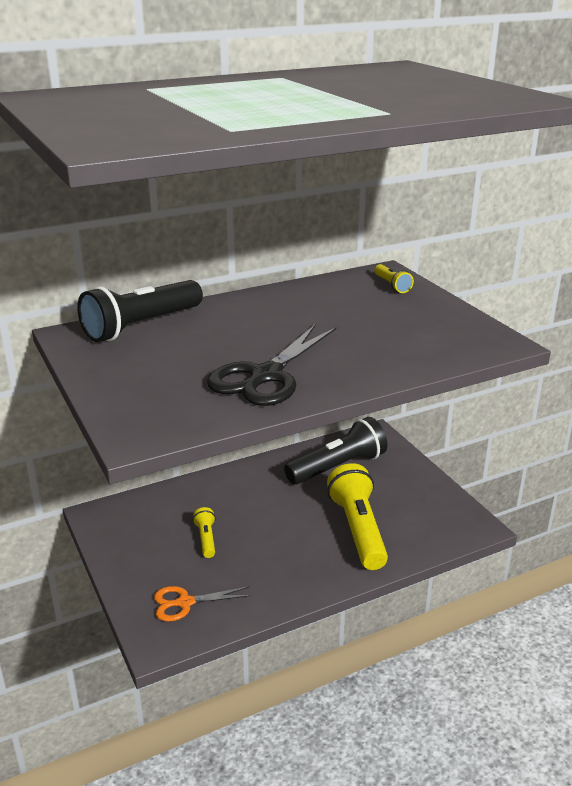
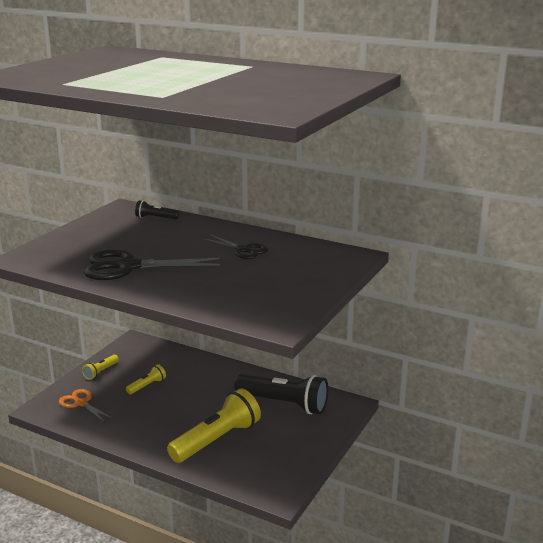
camera: 55 degrees right, 5 degrees down
black flashlight [77,280,203,342] -> black flashlight [135,200,179,219], size x0.47
yellow flashlight [375,264,414,293] -> yellow flashlight moved to [82,355,119,380]
none -> black scissors [202,234,268,259]

